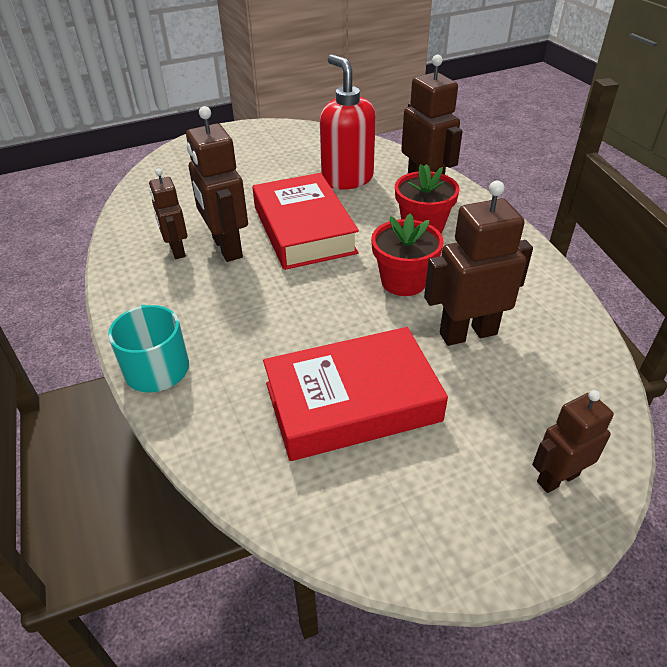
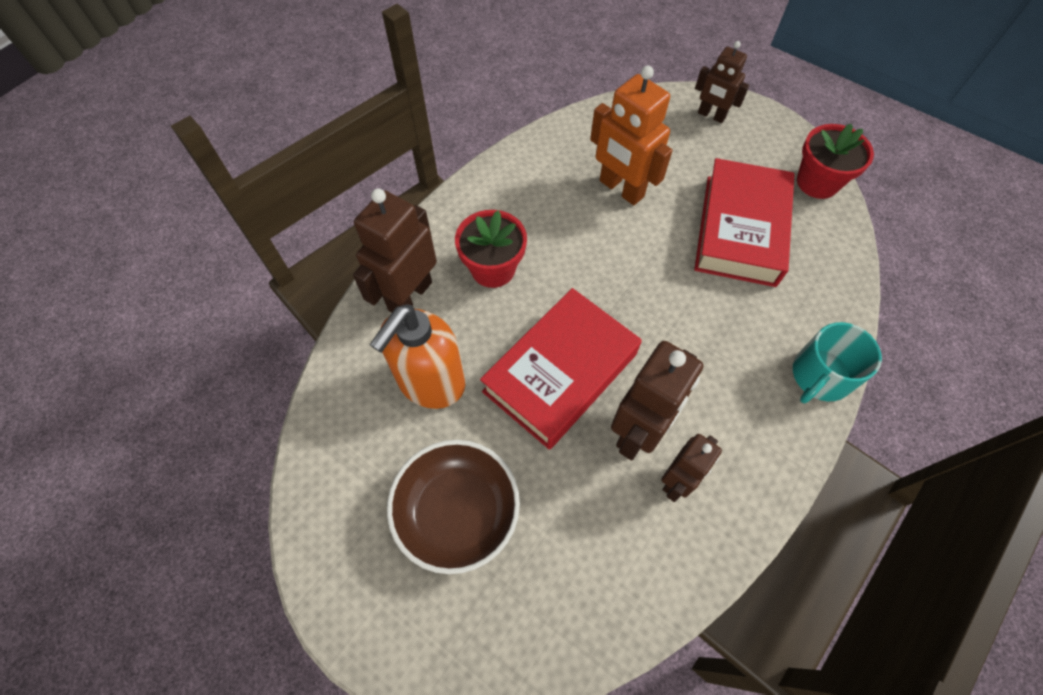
camera: 120 degrees left, 20 degrees up
red book [263,327,448,461] -> red book turned 60 degrees clockwise [694,158,795,287]
red soap dispenser [320,55,376,190] -> orange soap dispenser [370,304,465,409]
red flower pot [371,214,444,296] -> red flower pot moved to [797,124,874,199]
brown robot [424,181,533,346] -> orange robot [590,65,672,205]
none -> brown bowl [387,440,520,574]

